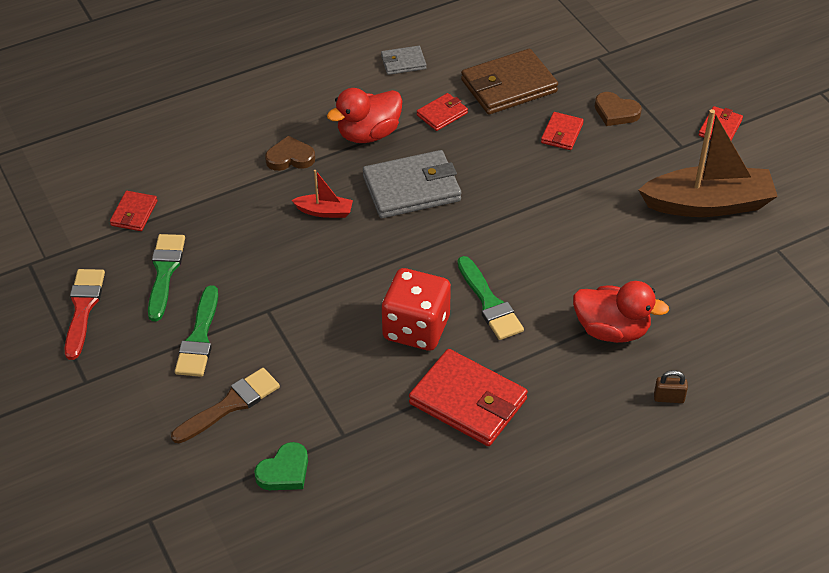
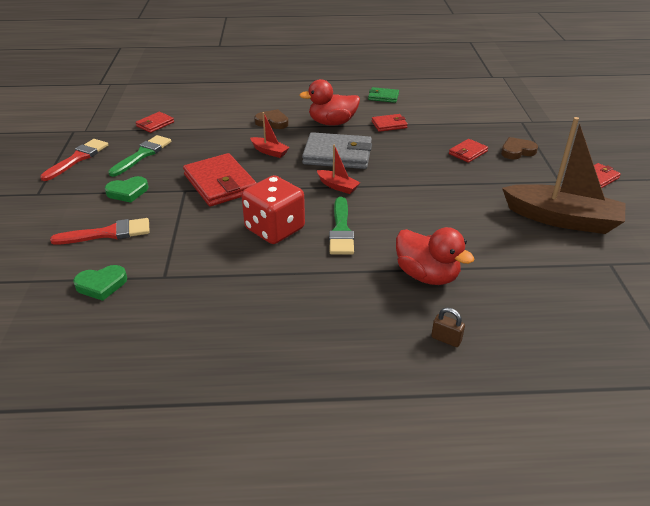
camera: 25 degrees right, 10 degrees down
brown brush [171,368,280,443] -> red brush [50,218,150,245]
green brush [175,285,218,377] -> green heart [105,176,148,203]
grey wallet [381,46,426,75] -> green wallet [368,87,399,103]
red wallet [409,349,528,446] -> red wallet moved to [183,153,256,206]
brown wallet [461,49,558,114] -> none
brown heart [595,92,642,126] -> brown heart turned 105 degrees clockwise [501,137,538,159]
none -> red boat [317,144,360,194]

